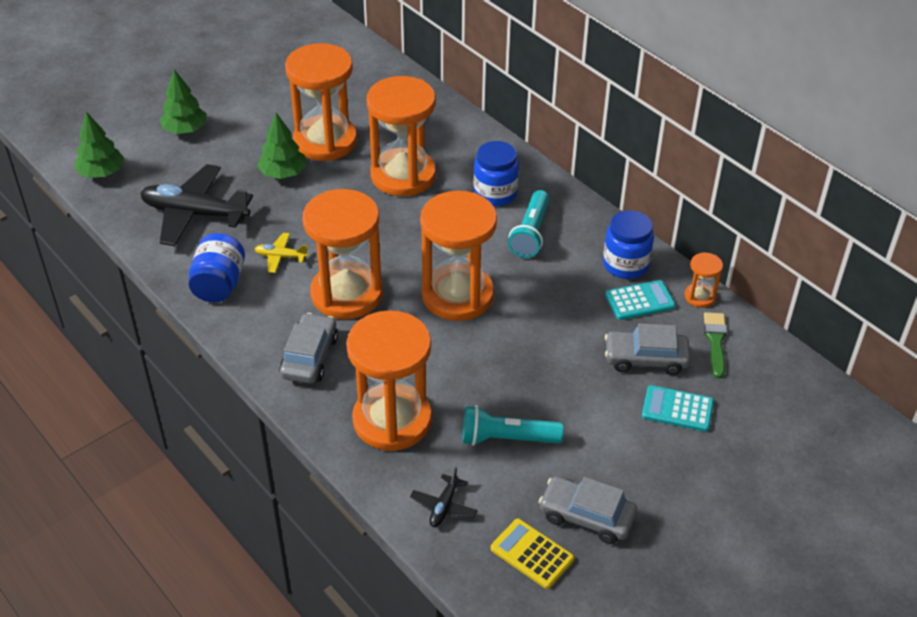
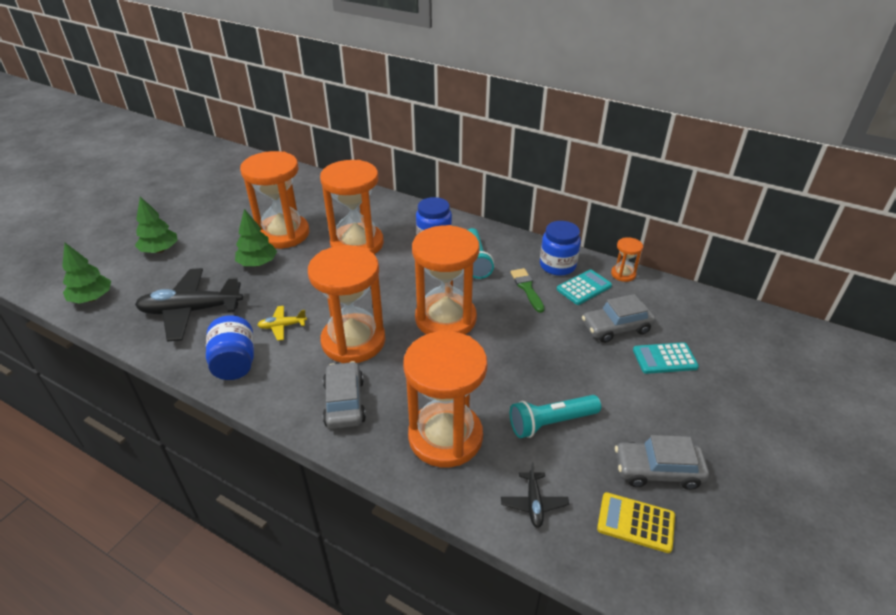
camera: 20 degrees left, 5 degrees down
green brush [704,312,727,378] -> green brush moved to [510,268,545,313]

